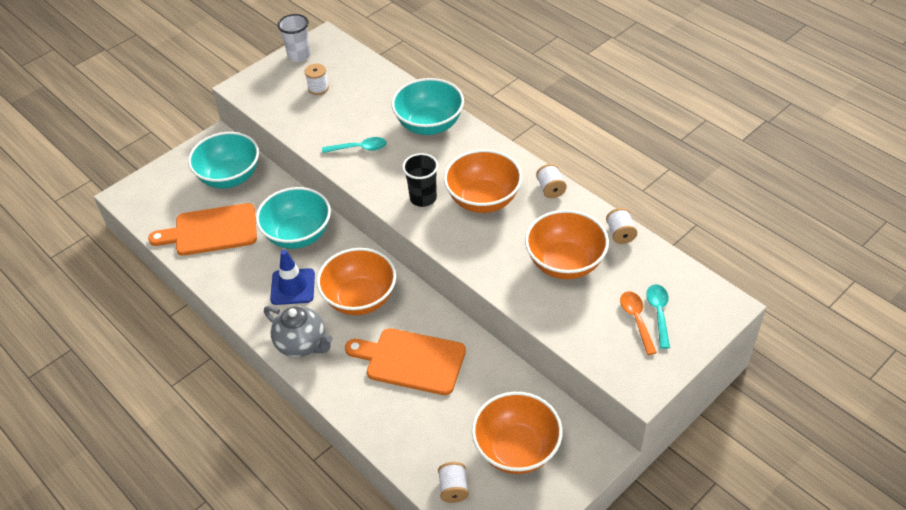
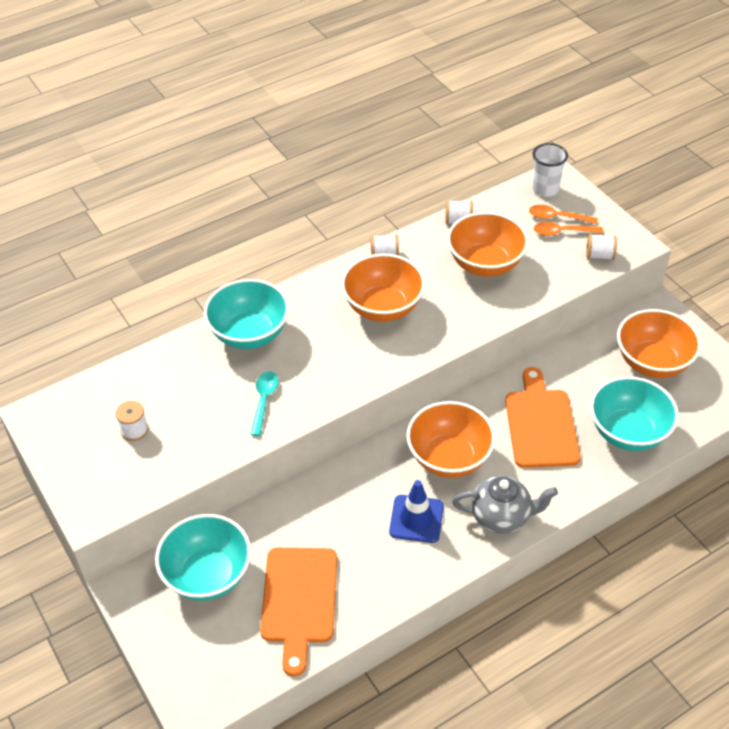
camera: 80 degrees left, 0 degrees up
turquoise bowl [256,187,331,249] -> turquoise bowl moved to [590,376,679,451]
grey teapot [264,306,333,357] -> grey teapot turned 45 degrees clockwise [452,475,558,534]
white cup [278,14,311,62] -> white cup moved to [532,143,568,197]
orange cutting board [345,328,466,395] -> orange cutting board turned 150 degrees clockwise [505,367,580,468]
black cup [402,153,438,207] -> none
white spool [438,462,469,503] -> white spool moved to [586,234,617,260]
turquoise spoon [646,284,670,349] -> orange spoon [529,205,598,224]

